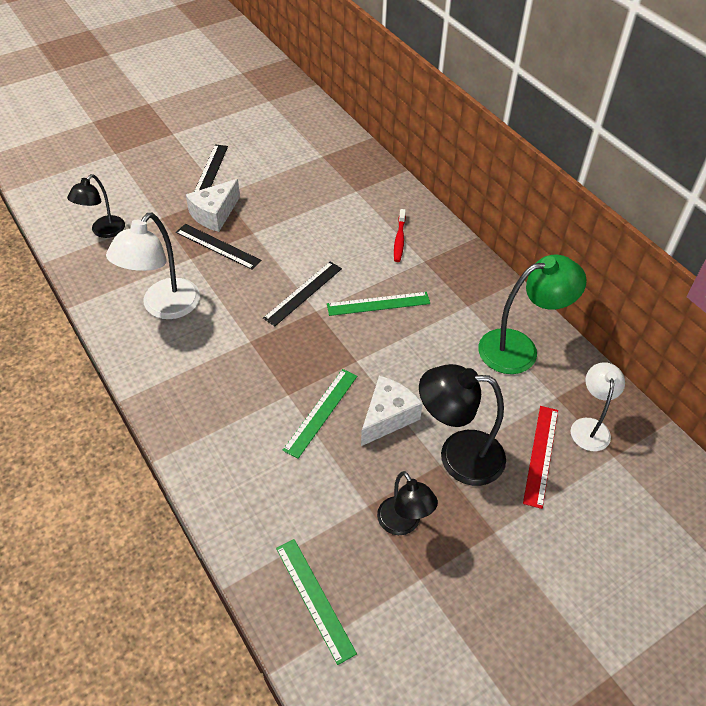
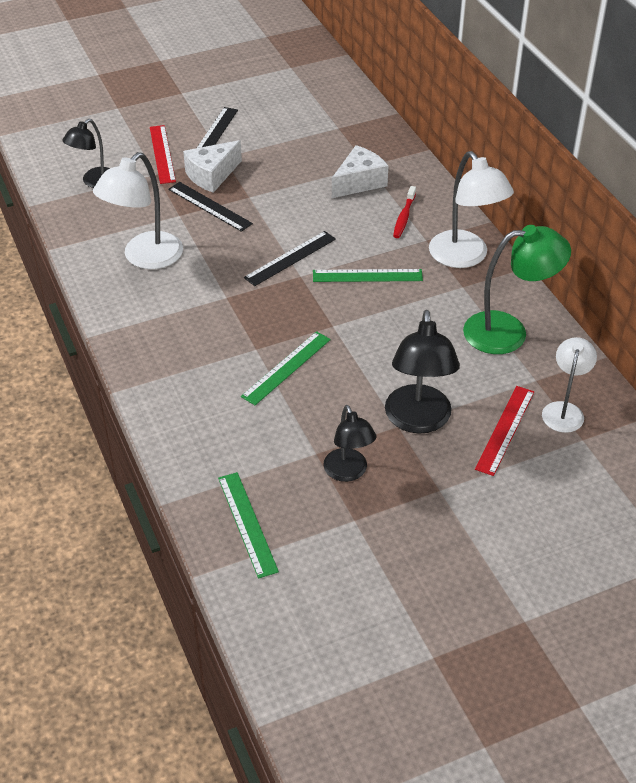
camera: 10 degrees right, 5 degrees down
white cheese [361,376,423,446] -> white cheese moved to [332,145,388,198]
black lamp [419,364,506,486] -> black lamp turned 105 degrees counterclockwise [385,310,460,434]
none -> red ruler [150,125,176,184]
none -> white lamp [429,151,514,268]

